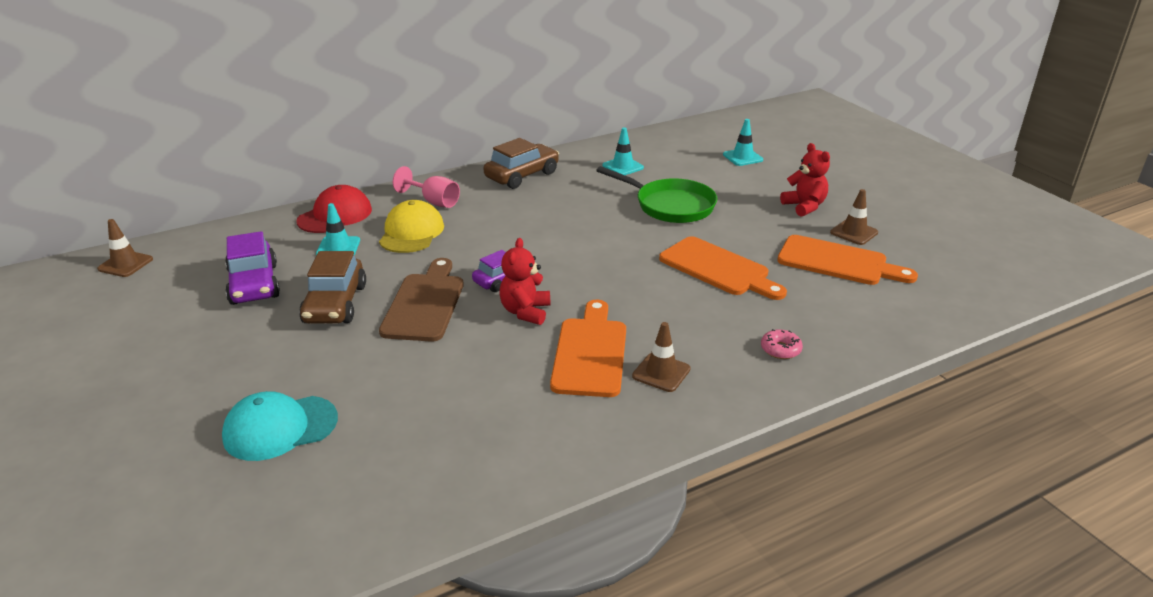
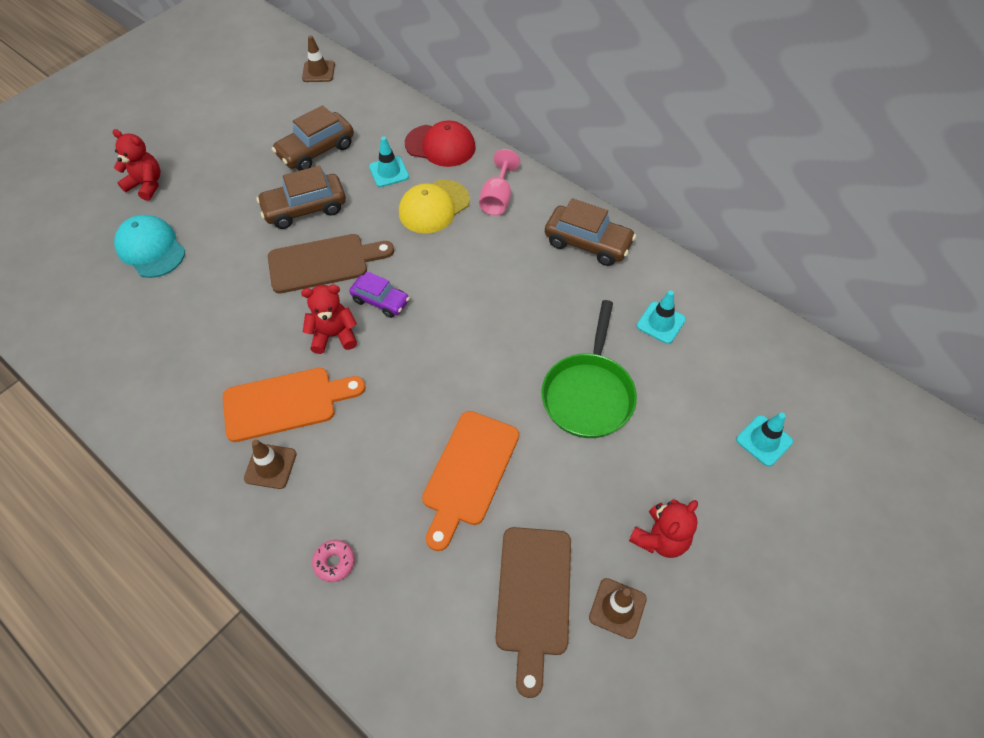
camera: 70 degrees right, 25 degrees up
purple car [225,231,280,305] -> brown car [272,105,354,171]
yellow cap [379,200,444,253] -> yellow cap turned 150 degrees clockwise [399,180,470,234]
orange cutting board [777,235,918,285] -> brown cutting board [495,527,571,698]
none -> red teddy bear [113,129,160,201]

